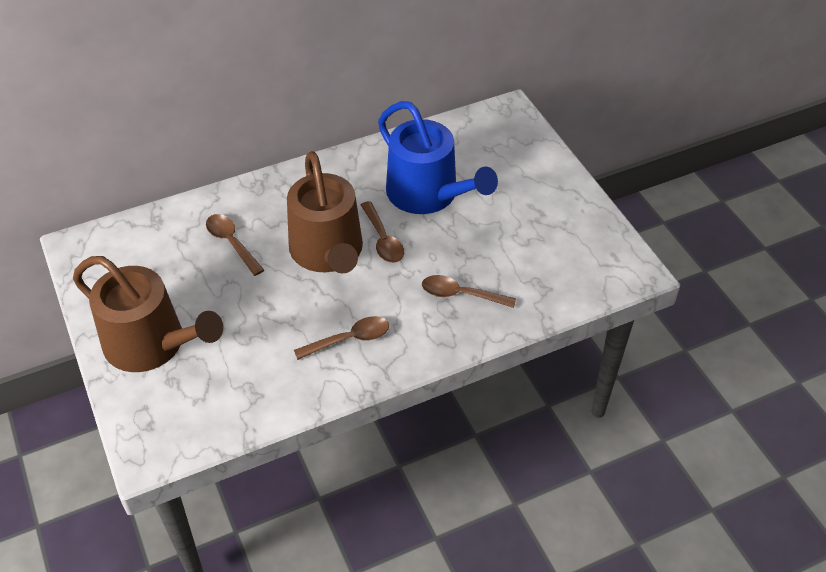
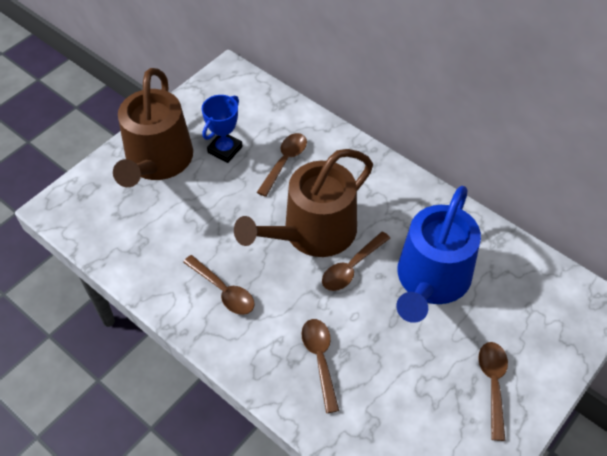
camera: 65 degrees right, 5 degrees up
none -> blue trophy [202,95,243,163]
none -> brown spoon [478,342,508,441]

